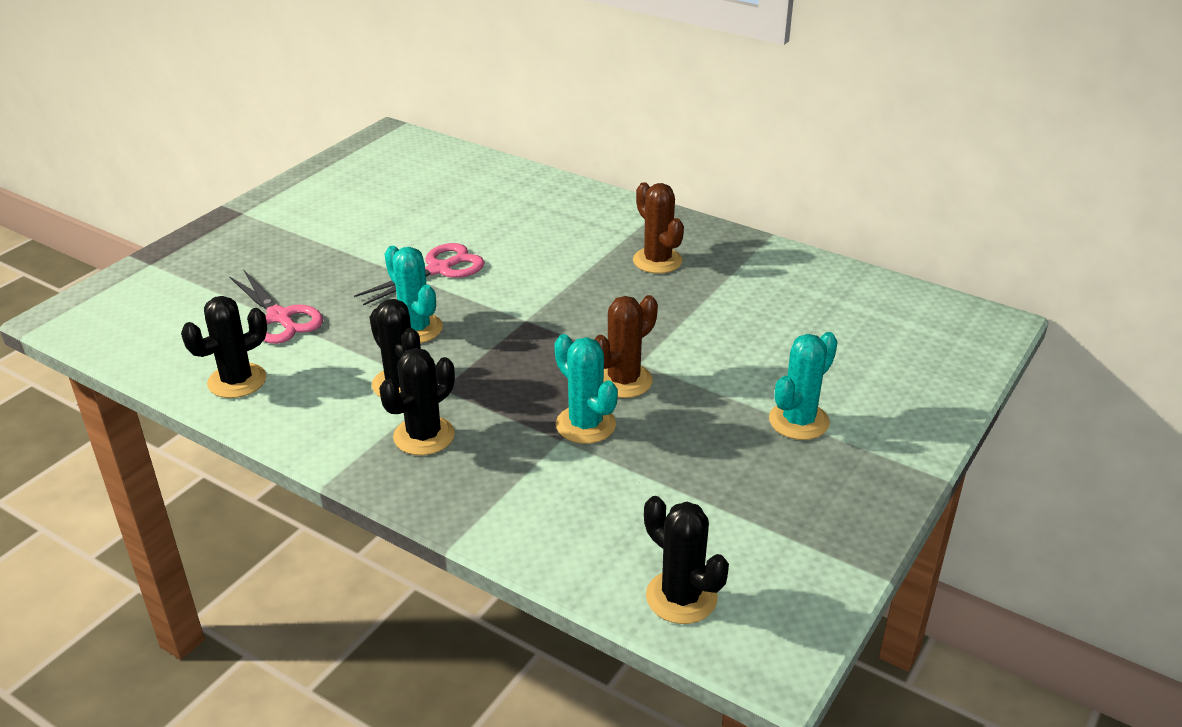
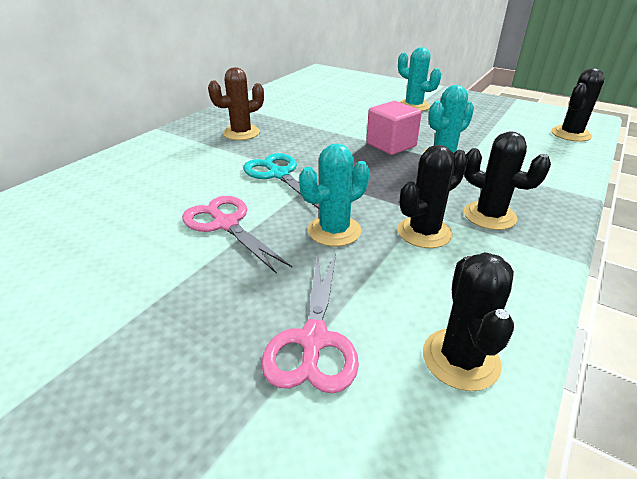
camera: 90 degrees left, 0 degrees up
black cactus [181,296,267,398] -> black cactus turned 45 degrees clockwise [423,252,514,391]
pink scissors [229,270,323,344] -> pink scissors turned 135 degrees clockwise [261,254,359,393]
brown cactus [594,295,658,398] -> pink cube [366,101,422,155]
none -> turquoise scissors [243,153,319,209]

